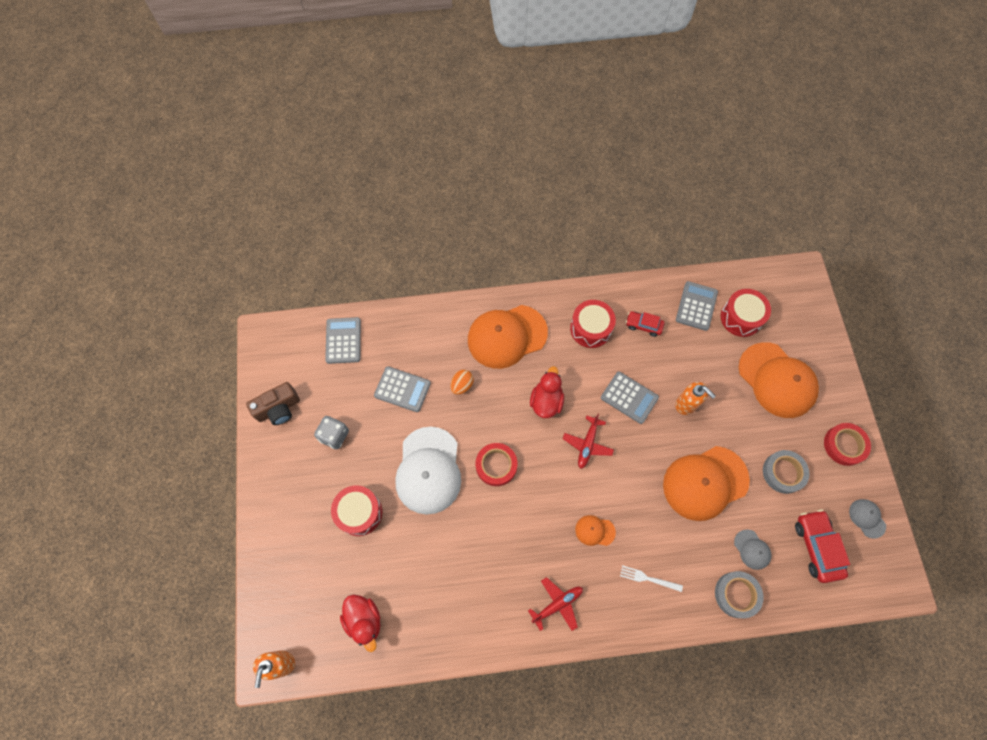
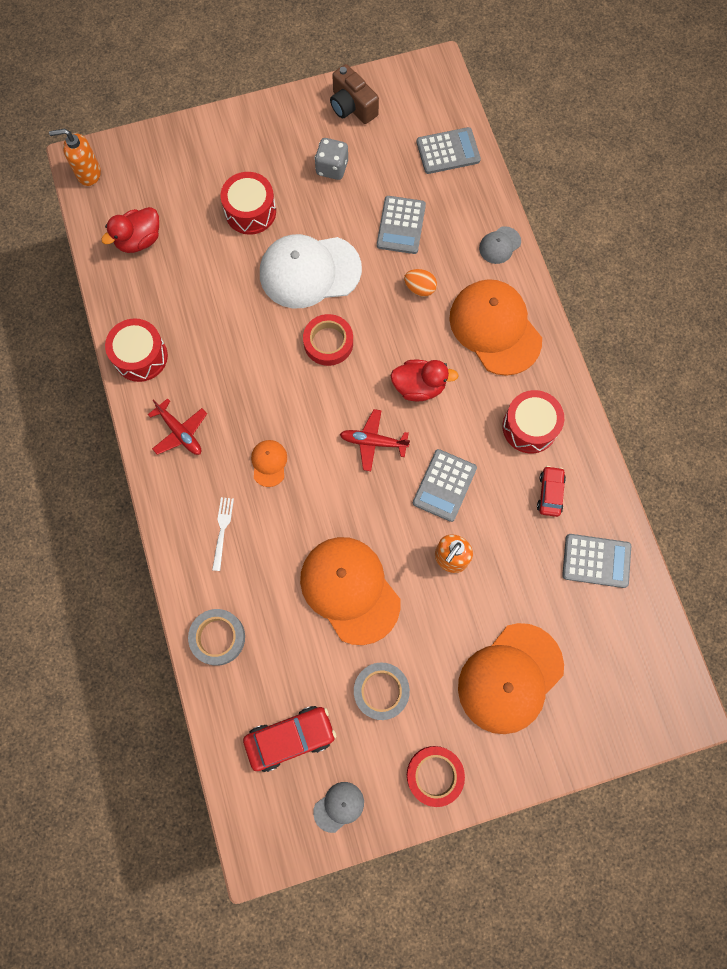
camera: 80 degrees right, 5 degrees up
red drum [721,289,771,337] -> red drum moved to [105,318,168,382]
grey cap [734,529,771,570] -> grey cap moved to [479,226,521,264]

